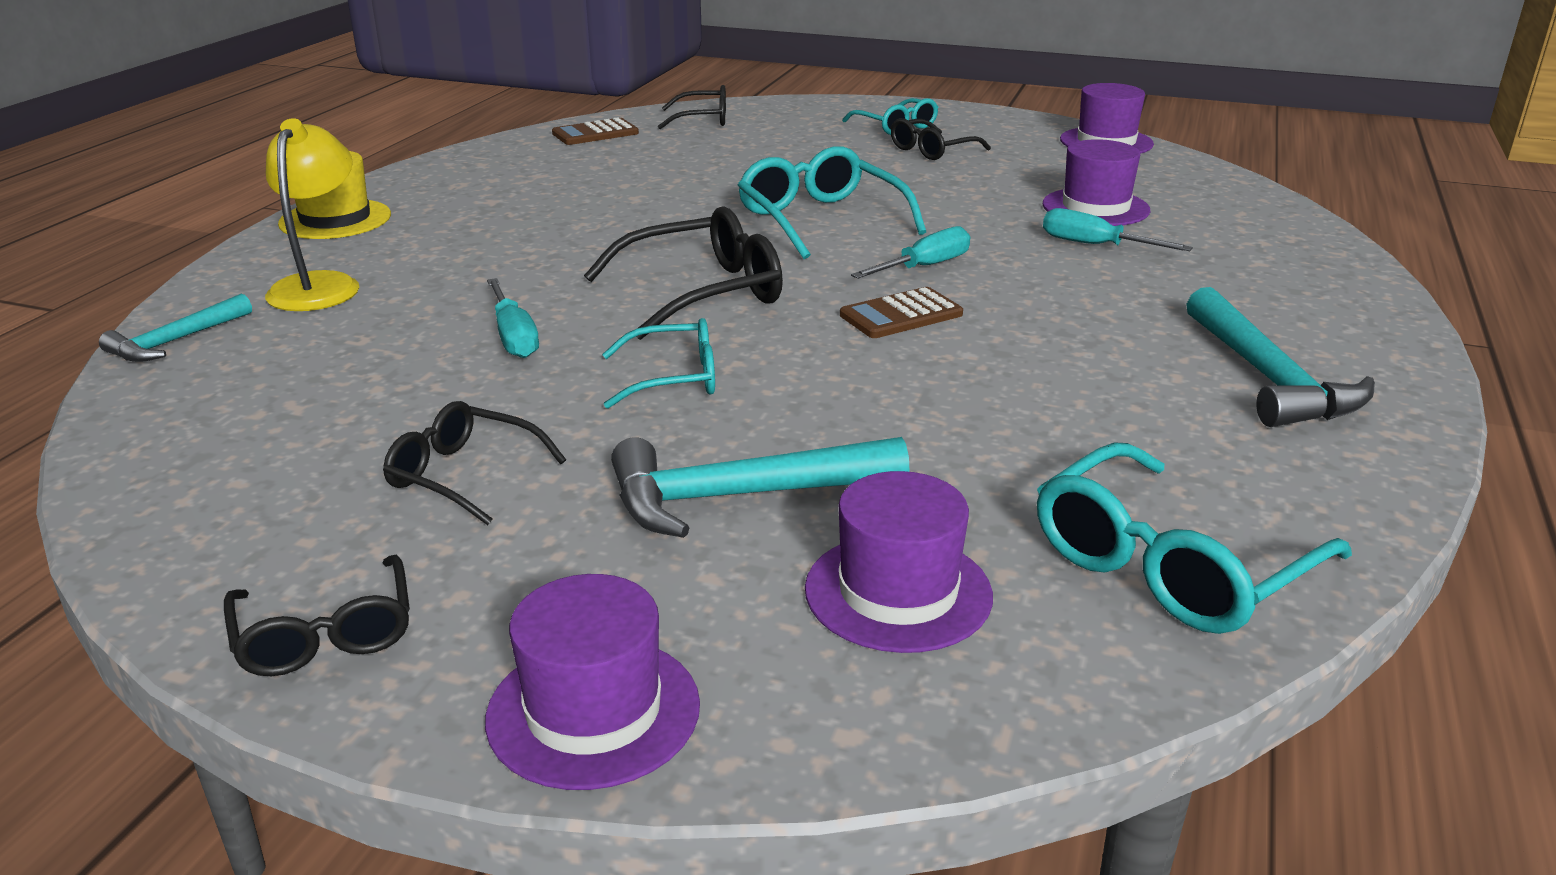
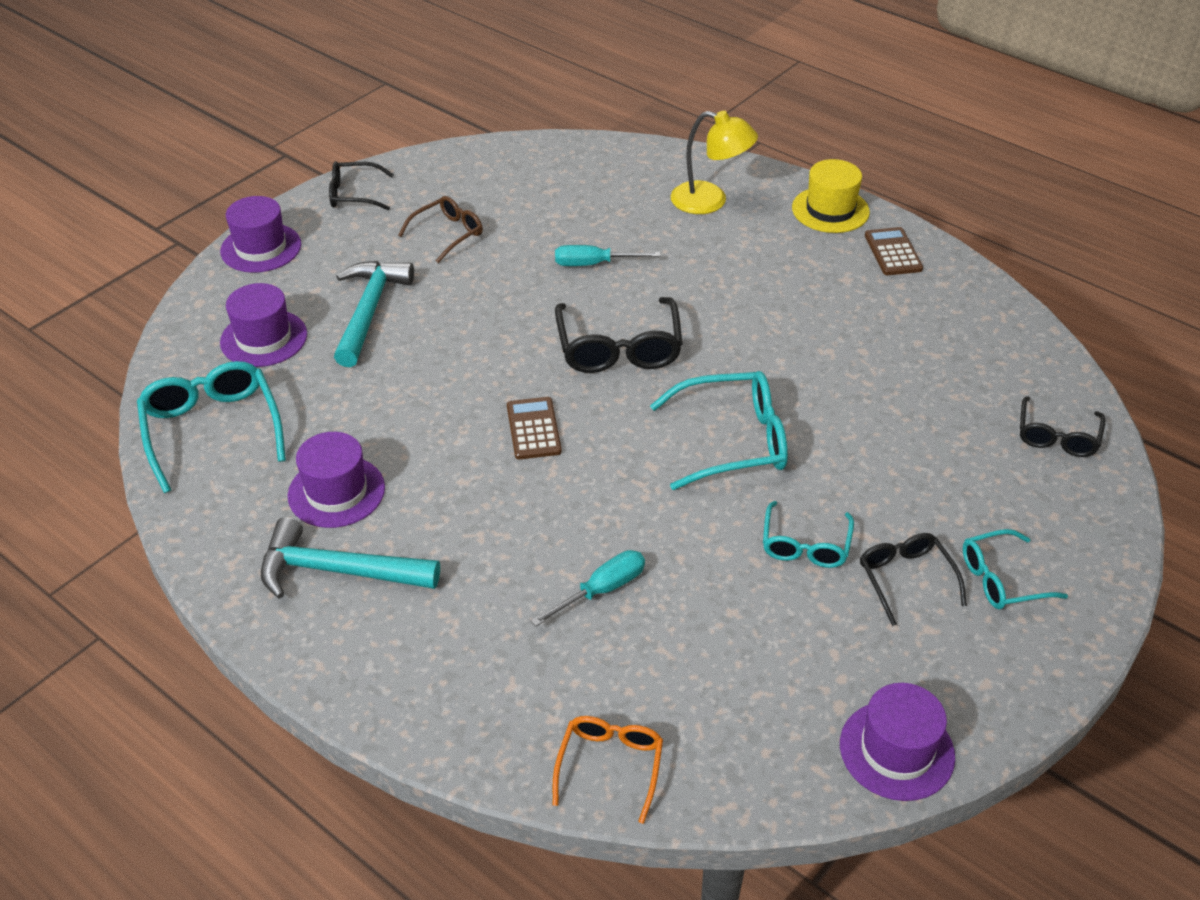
camera: 110 degrees right, 15 degrees up
turquoise hammer [99,294,252,362] -> none
black glasses [383,401,566,525] -> brown glasses [398,196,483,263]
brown calculator [552,117,639,145] -> brown calculator moved to [865,227,923,275]
turquoise glasses [602,318,715,409] -> turquoise glasses moved to [763,501,854,568]
turquoise screwdriver [851,226,970,279] -> none
purple hat [1043,139,1151,226] -> purple hat moved to [288,432,385,528]
none -> orange glasses [553,716,663,824]

